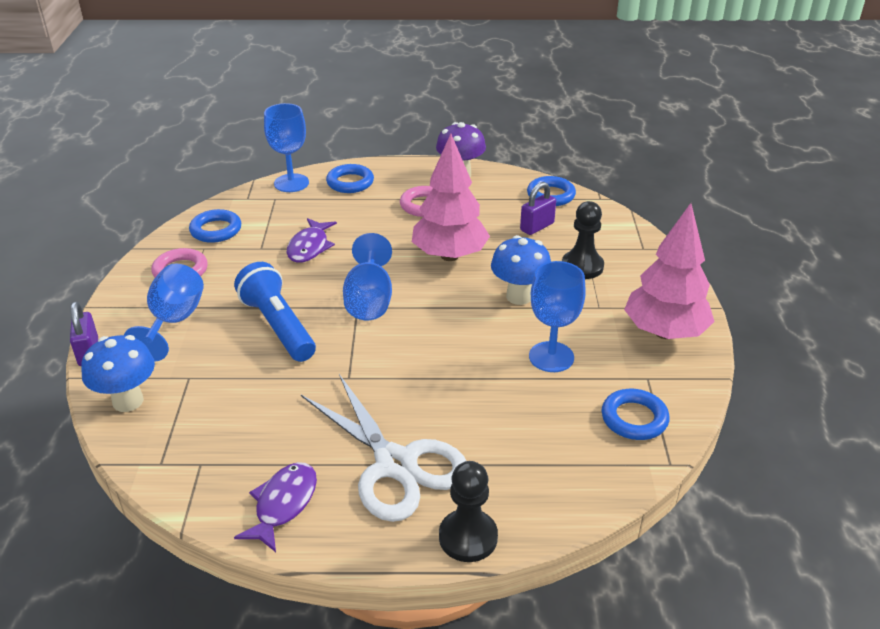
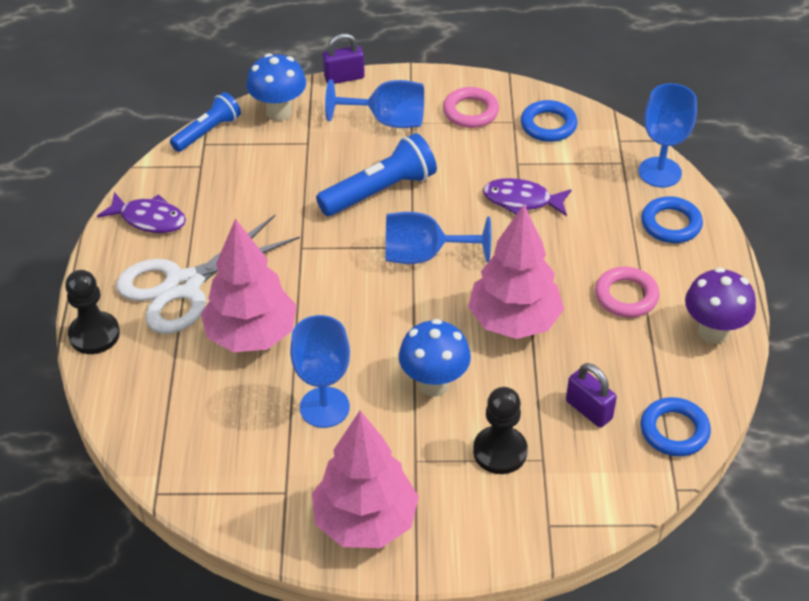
camera: 90 degrees right, 10 degrees up
blue ring [602,389,669,440] -> none
none -> blue flashlight [170,92,241,152]
none -> pink tree [201,218,297,352]

